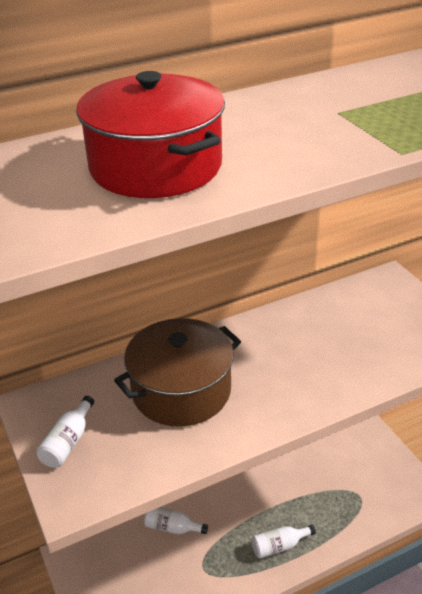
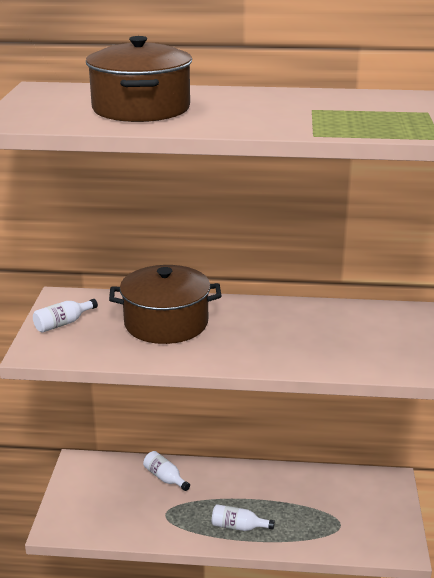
camera: 30 degrees right, 10 degrees down
red pot [77,71,225,198] -> brown pot [86,36,192,122]

